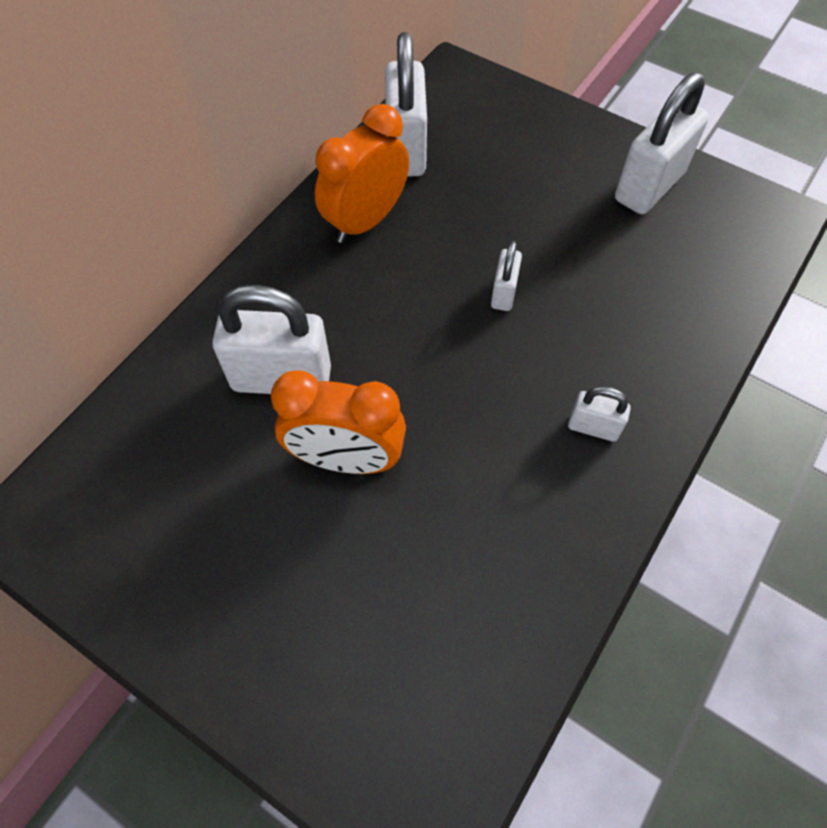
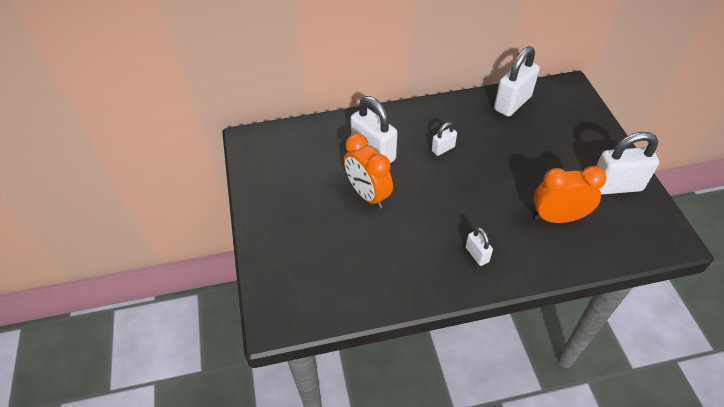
camera: 45 degrees right, 10 degrees down
orange clock [315,104,409,243] -> orange clock moved to [534,166,606,223]
white padlock [491,241,522,311] -> white padlock moved to [432,122,457,156]

